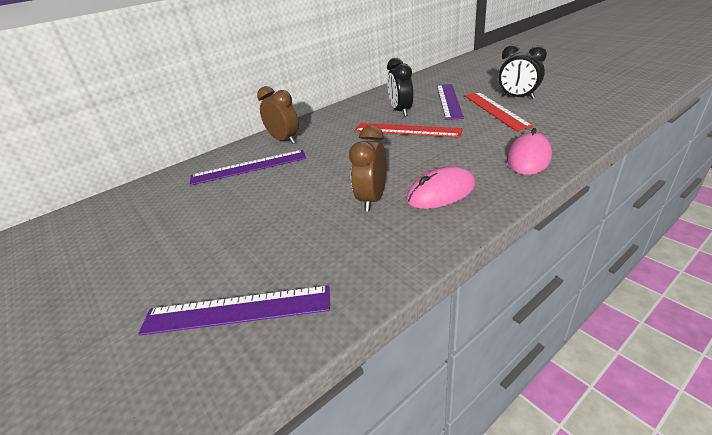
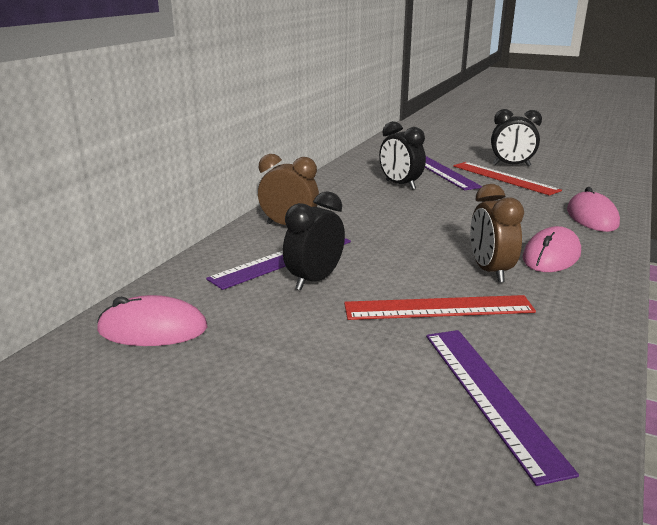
camera: 30 degrees left, 10 degrees down
purple ruler [138,285,330,336] -> purple ruler turned 75 degrees counterclockwise [426,330,579,486]
red ruler [354,123,463,138] -> red ruler moved to [344,295,536,320]
none -> pink mouse [97,295,207,346]
none -> black clock [283,191,345,290]

